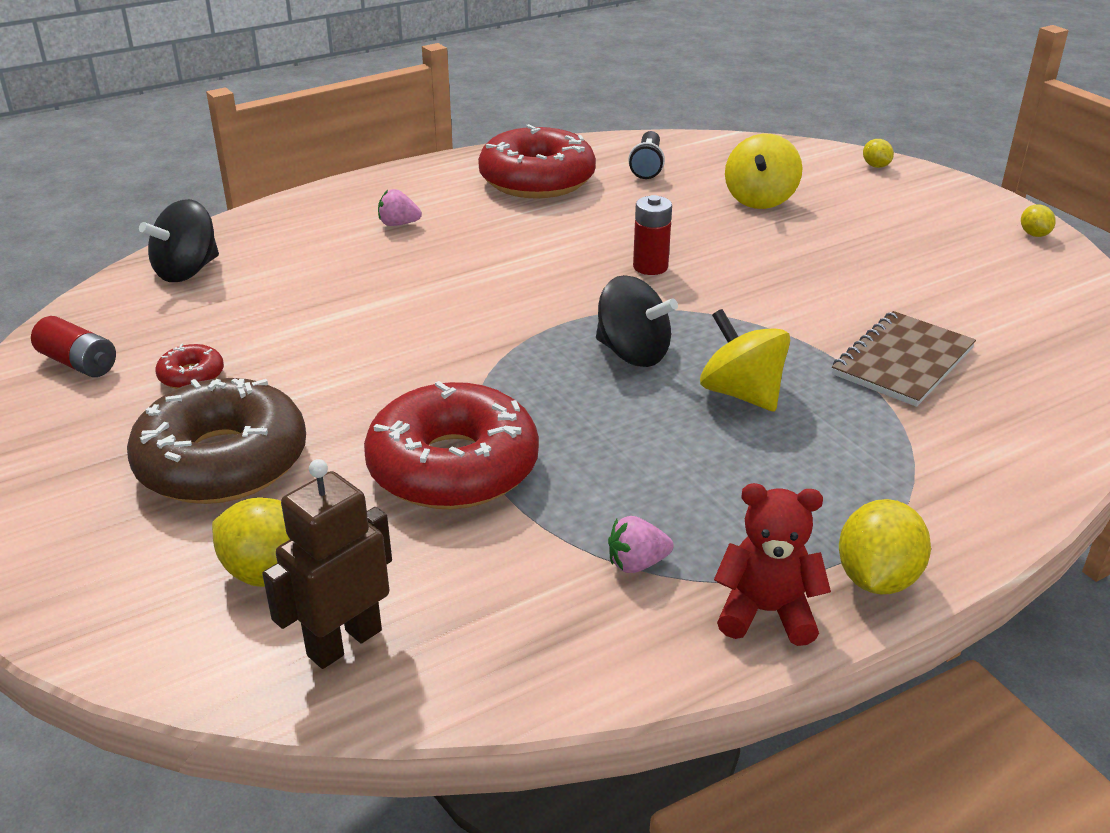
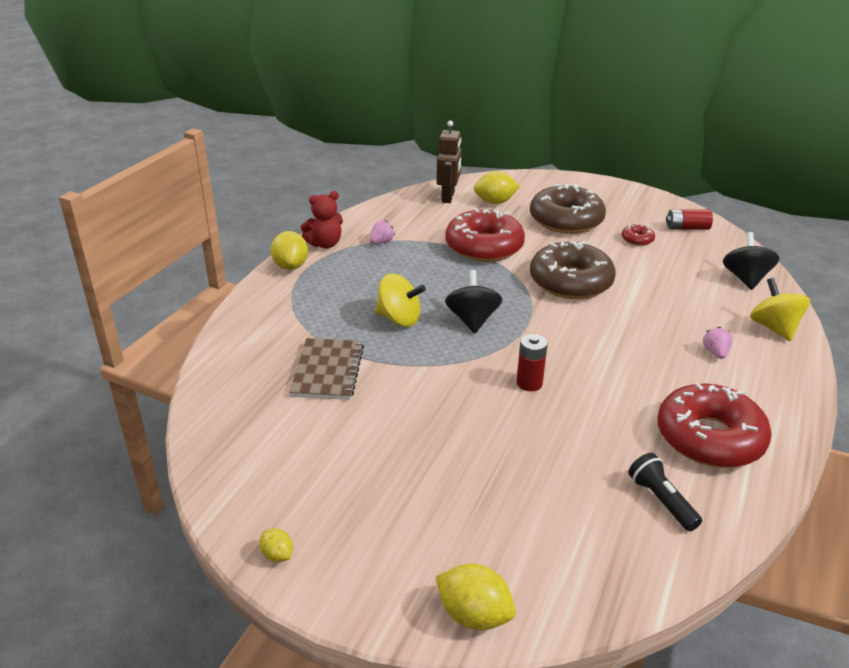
camera: 145 degrees right, 0 degrees up
pink strawberry [378,189,422,226] -> pink strawberry turned 60 degrees counterclockwise [703,327,732,359]
black spinning top [596,275,678,367] -> black spinning top turned 90 degrees clockwise [445,270,502,333]
yellow spinning top [725,134,802,209] -> yellow spinning top moved to [750,278,810,341]
yellow lemon [863,139,894,168] -> yellow lemon [436,564,516,630], size x1.84
none -> brown donut [530,241,616,299]

